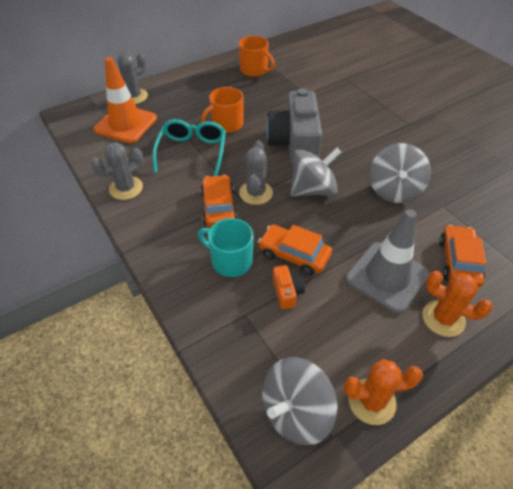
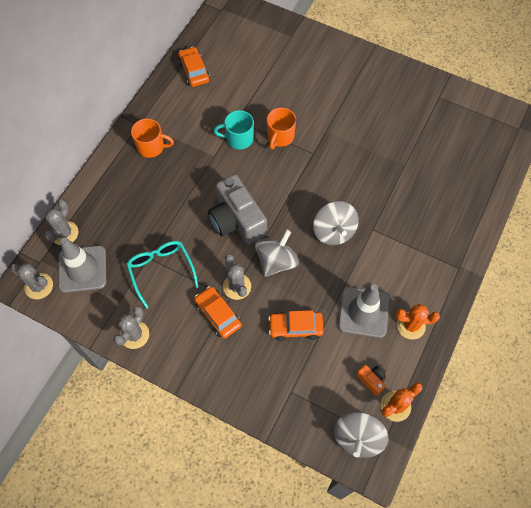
camera: 30 degrees left, 15 degrees up
orange traffic cone [93,57,157,143] -> grey traffic cone [58,238,106,293]
turquoise mug [198,218,254,277] -> turquoise mug moved to [214,110,254,149]
orange mug [201,87,244,133] -> orange mug moved to [267,108,296,150]
orange camera [273,265,305,309] -> orange camera moved to [356,365,386,395]
orange car [439,225,487,287] -> orange car moved to [178,47,210,87]
none -> grey cactus [11,263,53,299]

